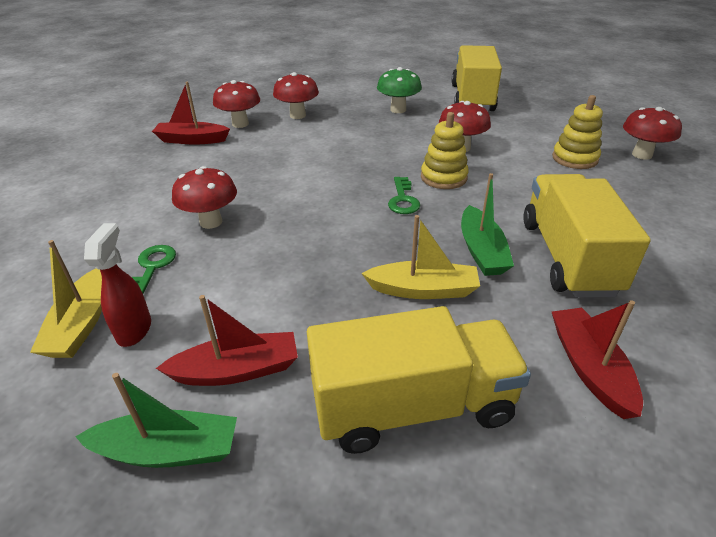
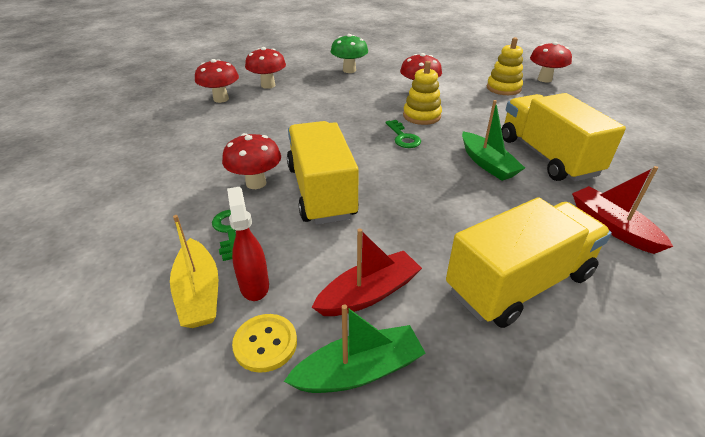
camera: 20 degrees left, 0 degrees up
red boat [152,82,230,144] -> none
yellow boat [361,215,480,299] -> none
yellow truck [452,45,502,111] -> yellow truck moved to [287,121,359,225]
none -> yellow button [232,314,297,373]

